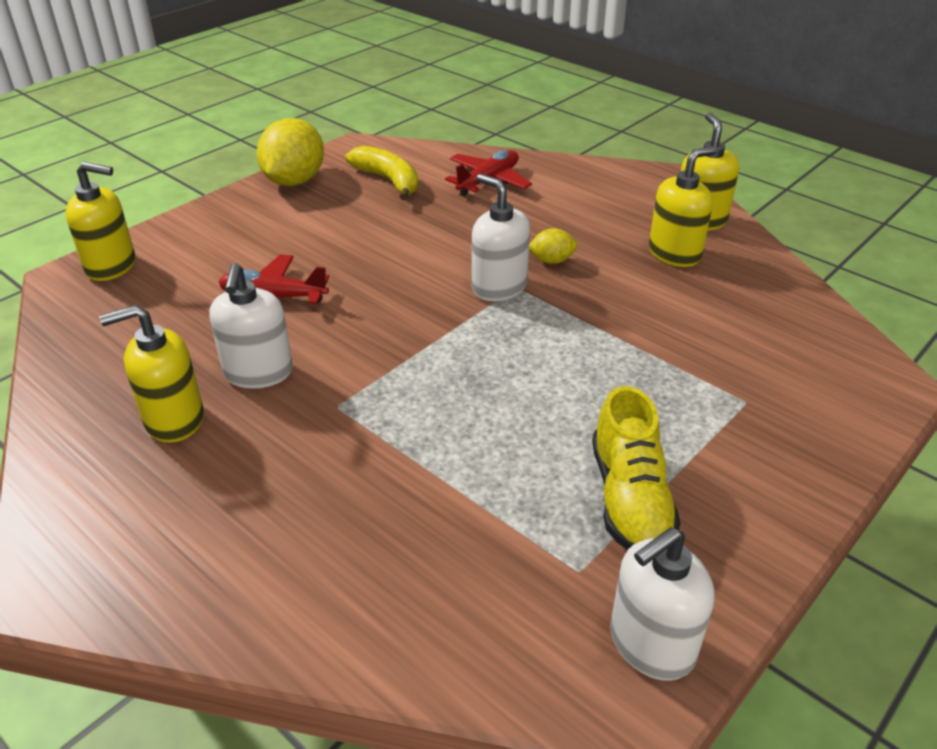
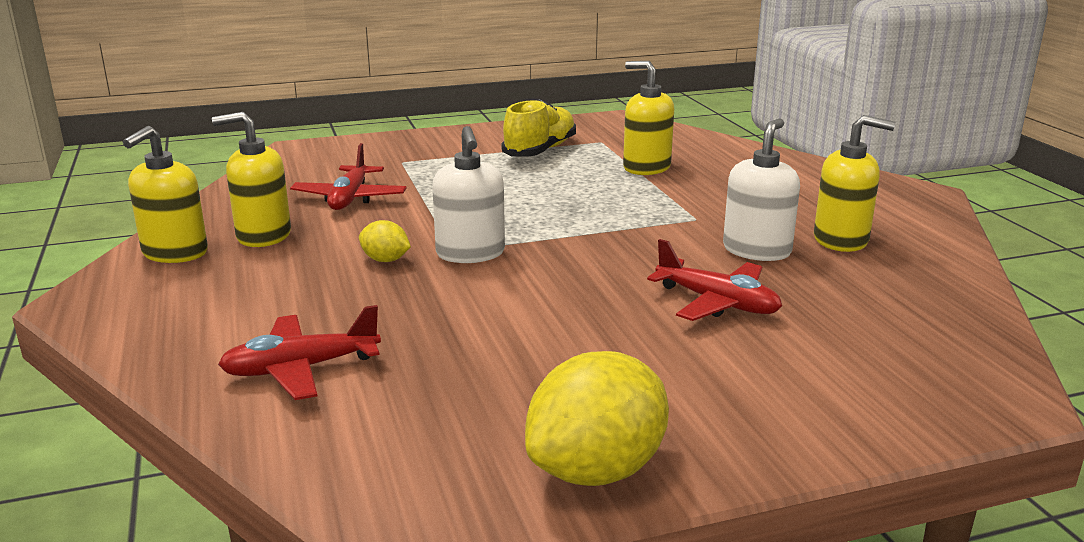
camera: 150 degrees left, 15 degrees down
yellow soap dispenser [65,162,135,281] -> yellow soap dispenser moved to [623,61,674,175]
yellow banana [345,146,418,200] -> none
white soap dispenser [610,527,714,681] -> none
none -> red plane [290,143,407,210]

